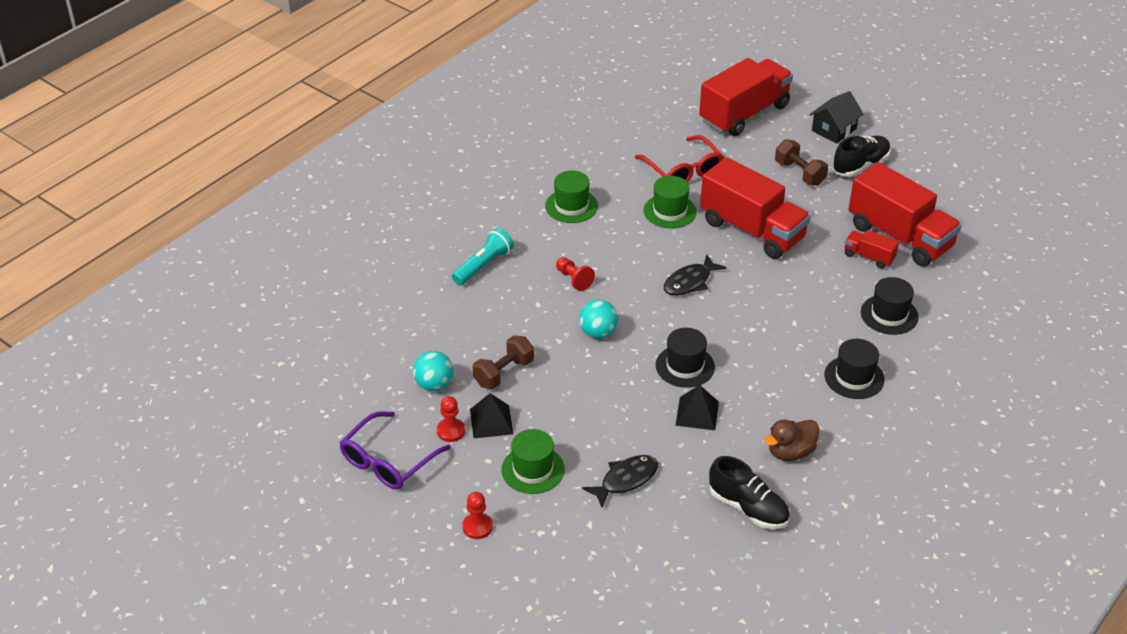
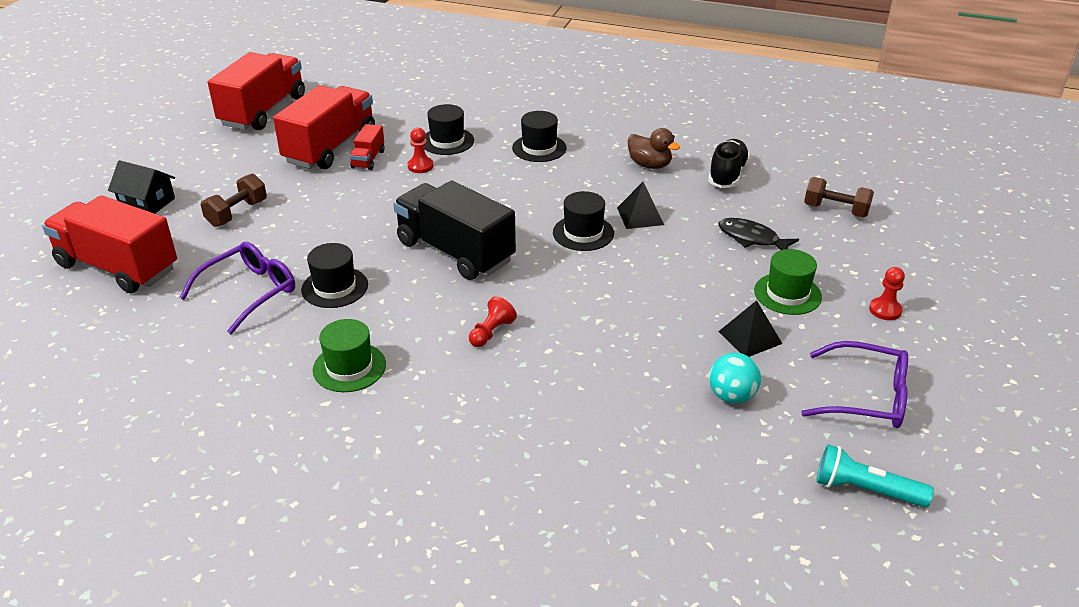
camera: 110 degrees left, 5 degrees down
red pawn [437,396,465,442] -> red pawn moved to [408,128,434,173]
turquoise flashlight [452,228,514,285] -> turquoise flashlight moved to [816,444,934,508]
brown dumbbell [473,335,534,389] -> brown dumbbell moved to [804,177,874,217]
turquoise ball [579,300,618,339] -> none
red glasses [635,135,724,182] -> purple glasses [179,242,295,334]
green hat [643,176,697,229] -> black hat [301,243,368,308]
black fish [664,254,727,296] -> black truck [393,180,516,280]
red truck [700,157,811,259] -> red truck moved to [208,52,305,130]
black shoe [832,136,891,177] -> none

